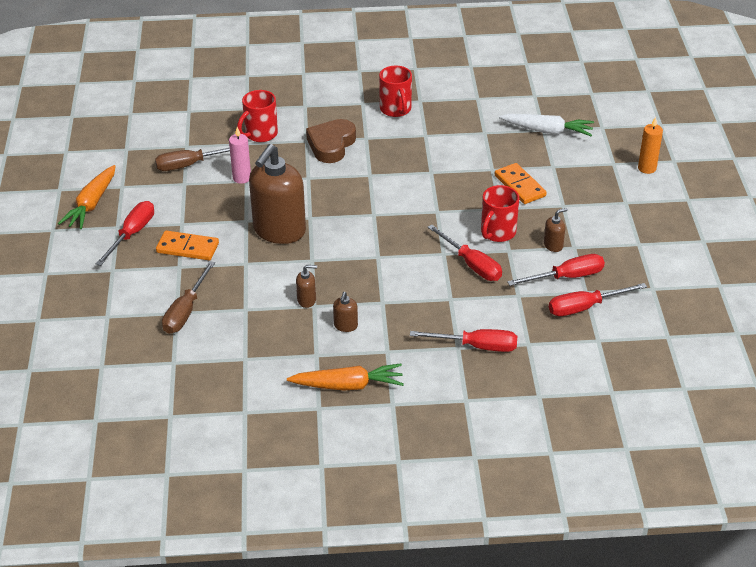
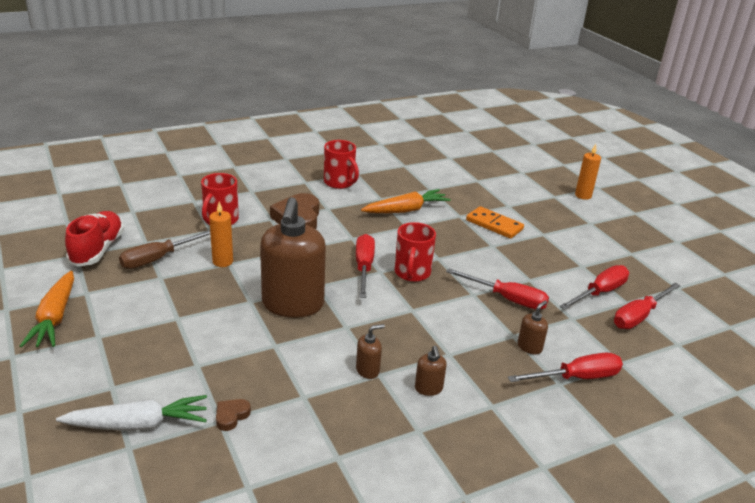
camera: 25 degrees left, 10 degrees down
red screwdriver [96,201,154,266] -> red screwdriver moved to [356,234,375,298]
orange domino [156,231,219,260] -> none
brown screwdriver [162,261,215,334] -> brown heart [216,399,251,431]
pink candle [229,127,251,184] -> orange candle [209,202,233,267]
orange carrot [287,363,404,391] -> orange carrot moved to [361,189,451,213]
red mug [481,185,519,242] -> red mug moved to [395,222,436,282]
white carrot [499,114,594,136] -> white carrot moved to [56,395,207,431]
brown soap dispenser [544,208,568,252] -> brown soap dispenser moved to [518,301,548,354]
none -> red shoe [65,211,124,267]

